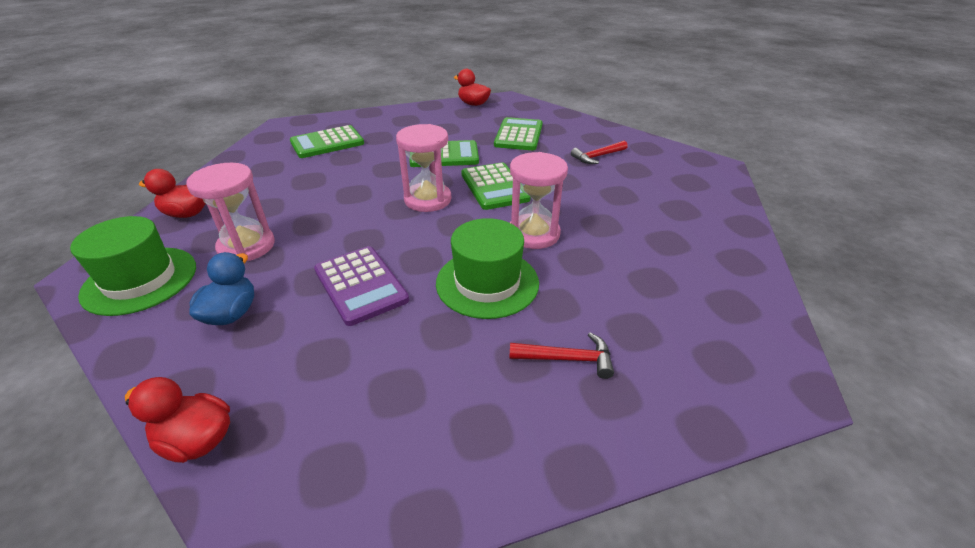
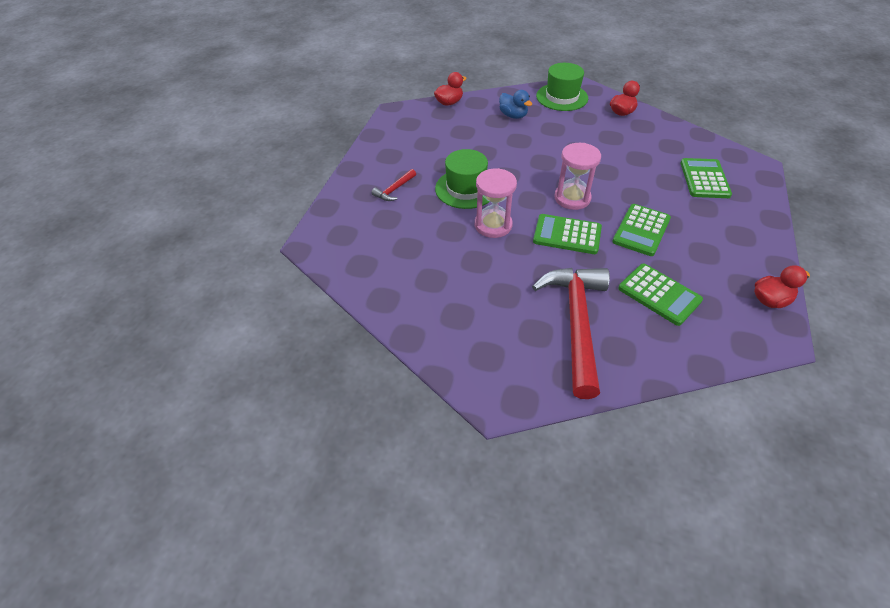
camera: 125 degrees right, 10 degrees up
pink hourglass [186,163,275,261] -> none
purple calculator [314,246,409,326] -> none
red hammer [571,141,628,164] -> red hammer [532,268,610,399], size x2.36

